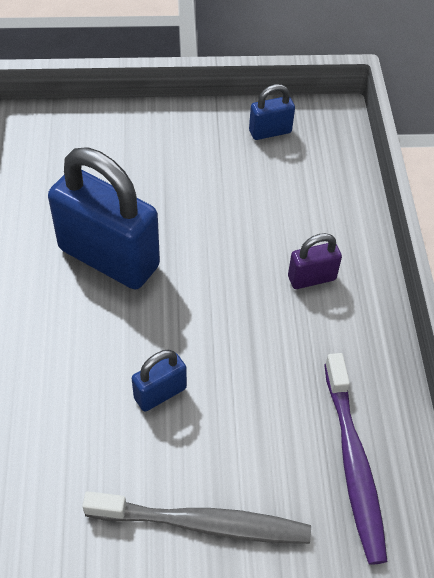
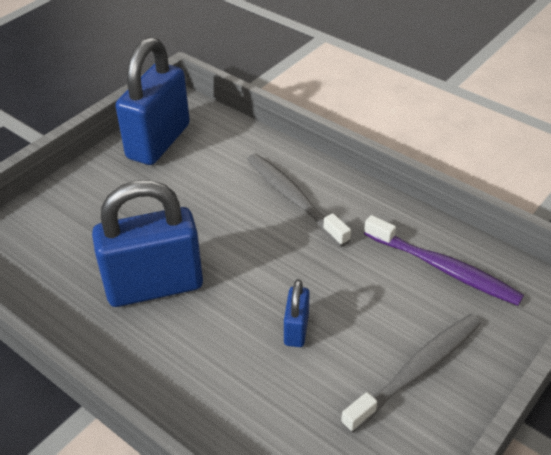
camera: 45 degrees left, 10 degrees down
blue padlock [249,84,295,140] -> blue padlock [116,37,190,165], size x2.17
purple padlock [288,233,342,289] -> grey toothbrush [247,154,351,247]

